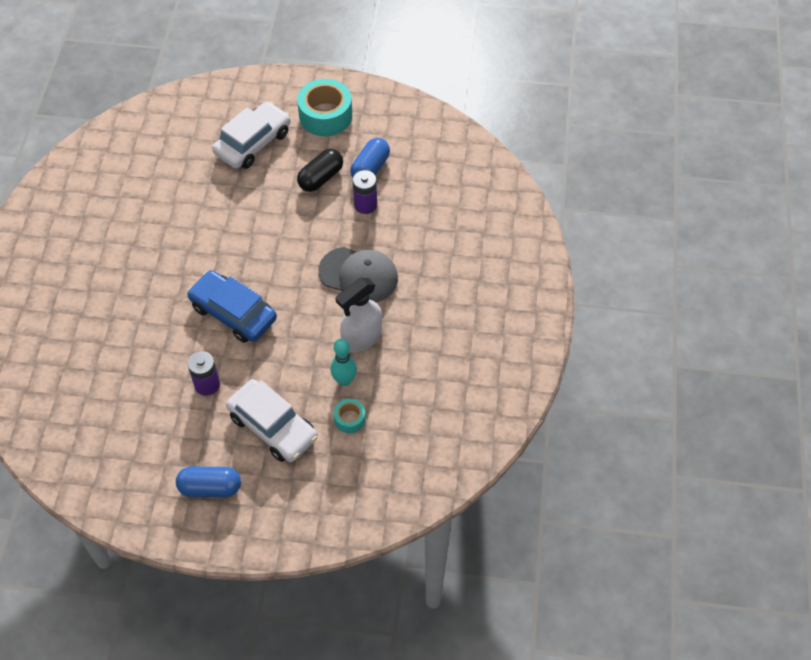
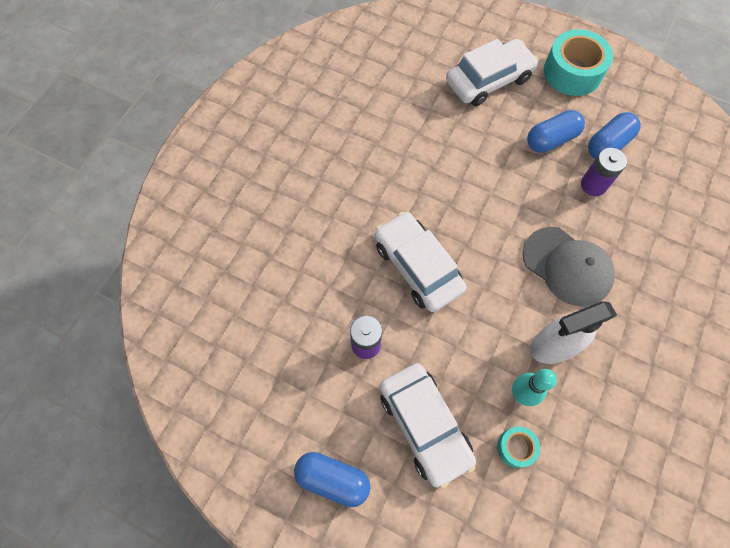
camera: 20 degrees right, 10 degrees up
blue car [187,270,277,343] -> white car [375,211,467,312]
black capsule [297,149,343,192] -> blue capsule [527,110,585,153]

